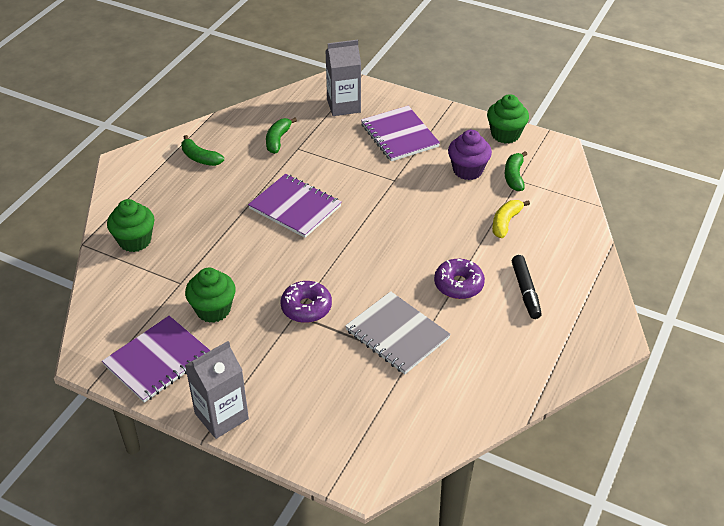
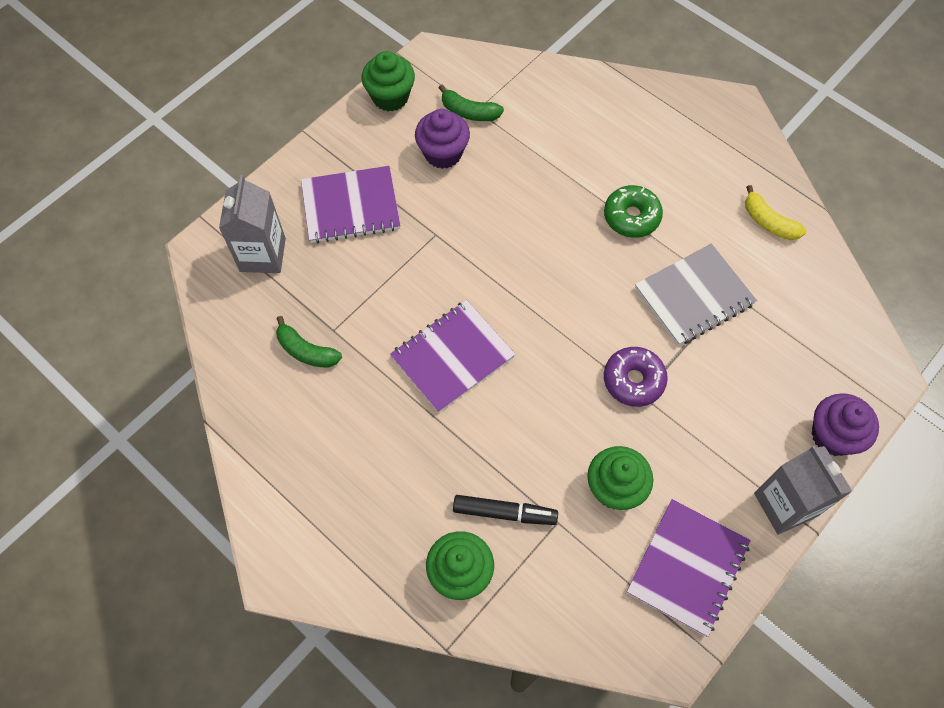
camera: 75 degrees left, 20 degrees up
purple notebook [102,316,211,403] -> purple notebook turned 60 degrees clockwise [627,499,751,637]
green banana [181,135,224,166] -> none
purple donut [434,259,485,299] -> green donut [604,185,663,238]
yellow banana [492,200,530,238] -> yellow banana moved to [745,185,807,240]
black marker [512,255,542,319] -> black marker moved to [453,495,558,525]
none -> purple cupcake [812,393,879,456]

